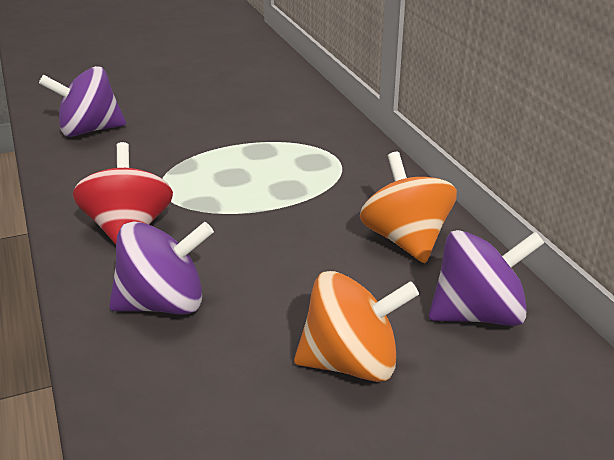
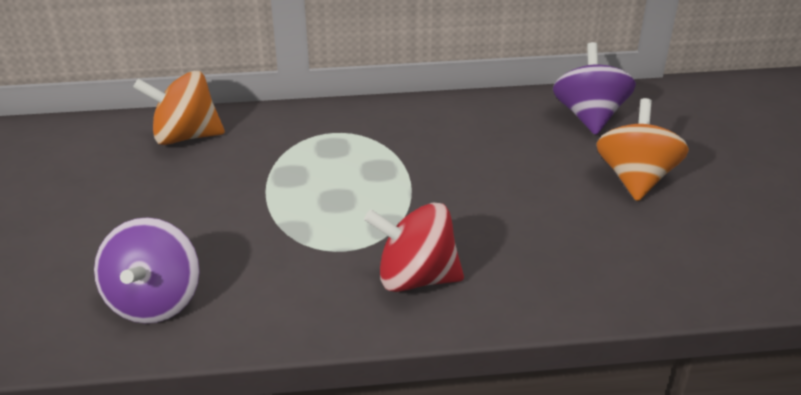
camera: 75 degrees left, 5 degrees up
purple spinning top [109,221,214,315] -> none
orange spinning top [360,152,457,263] -> orange spinning top moved to [133,71,225,145]

